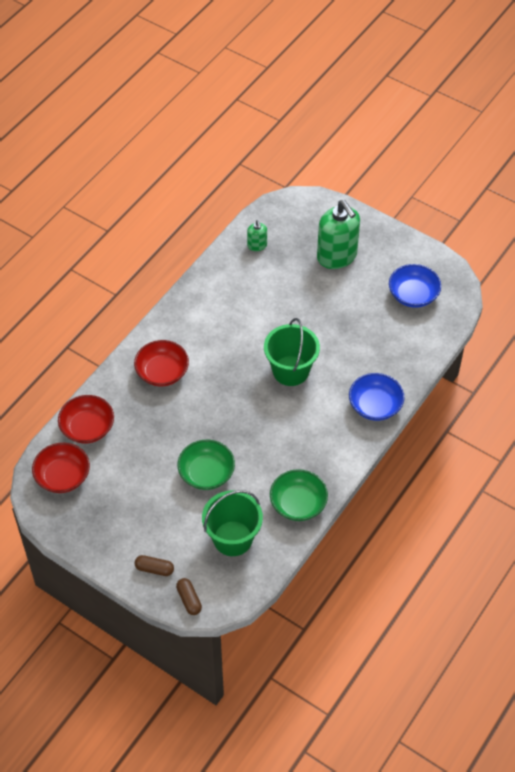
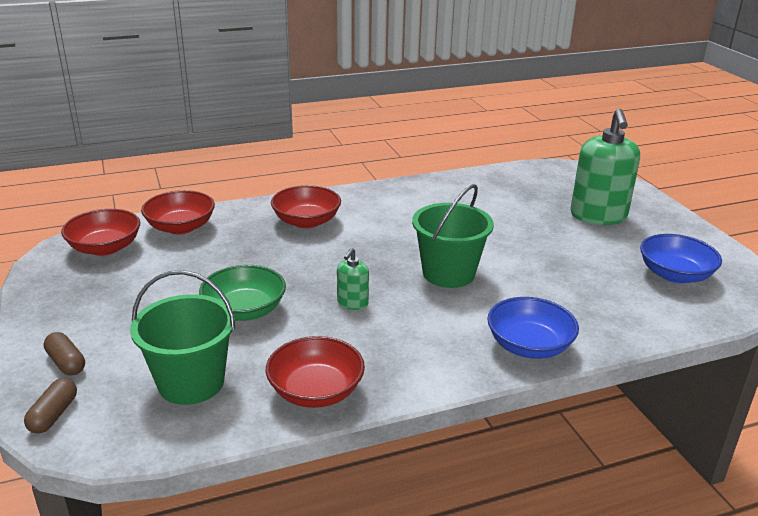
camera: 35 degrees right, 25 degrees down
green soap dispenser [247,220,267,251] -> green soap dispenser moved to [337,248,369,310]
green bowl [270,469,328,521] -> red bowl [266,336,365,408]

